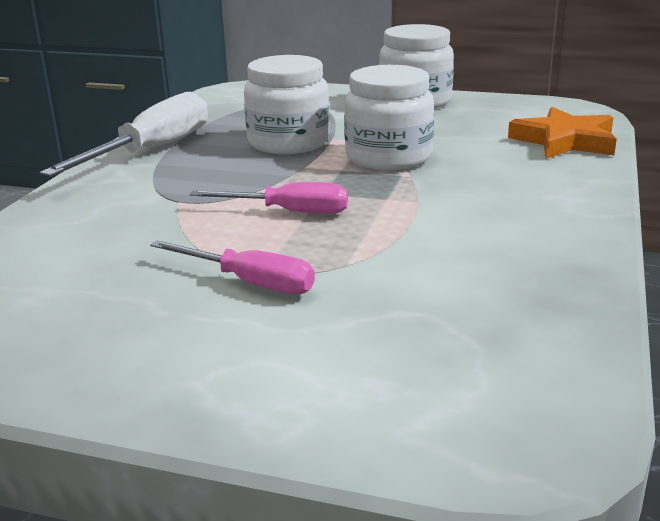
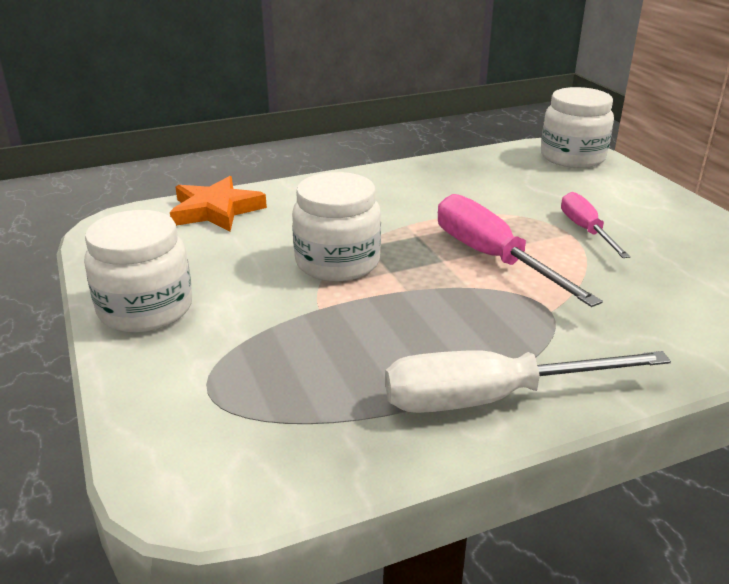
camera: 130 degrees left, 5 degrees up
pink screwdriver [190,182,348,214] -> pink screwdriver [438,194,603,307], size x1.64
white jar [244,55,330,154] -> white jar moved to [541,87,614,168]

